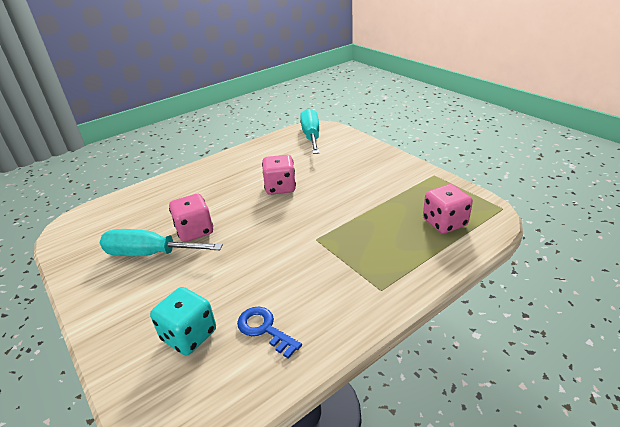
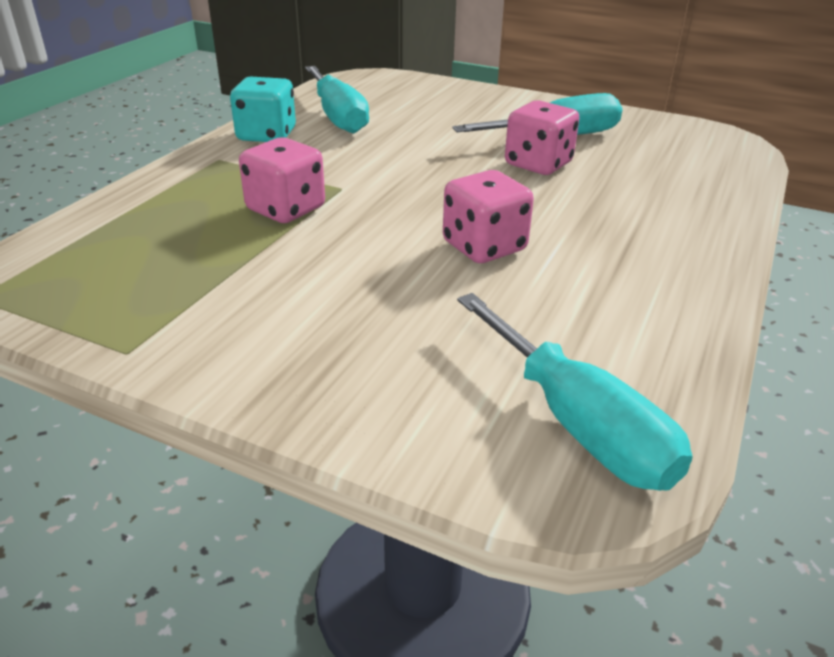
camera: 150 degrees right, 0 degrees up
turquoise dice [150,287,216,355] -> turquoise dice moved to [230,77,296,142]
blue key [237,307,302,359] -> turquoise screwdriver [305,66,369,133]
pink dice [423,184,473,234] -> pink dice moved to [239,138,325,223]

